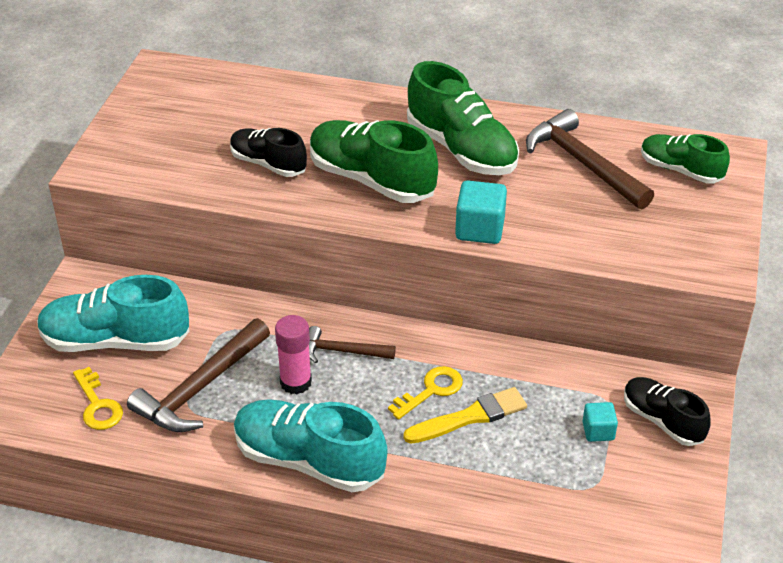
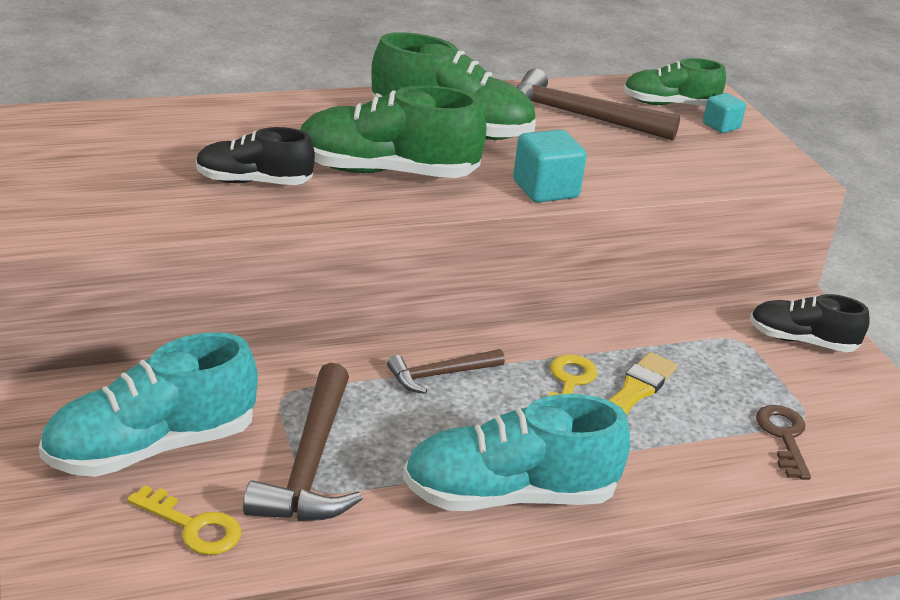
camera: 35 degrees left, 10 degrees down
pink glue stick [275,315,312,394] -> none
turquoise cube [582,402,618,442] -> turquoise cube moved to [703,93,746,133]
none -> brown key [756,405,811,480]

